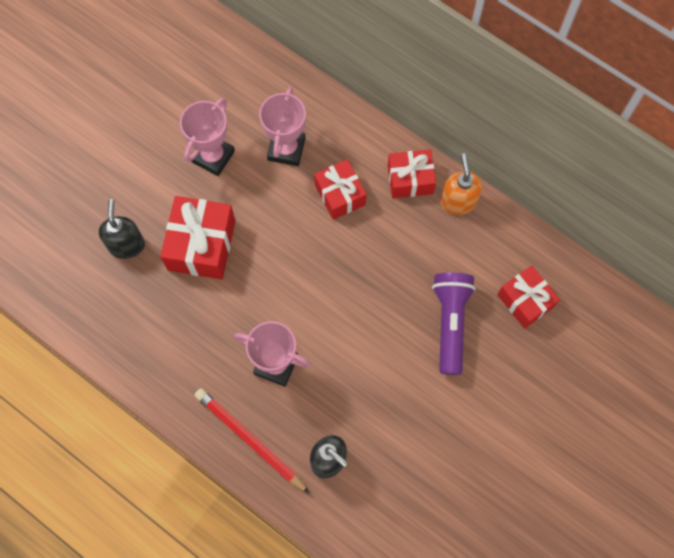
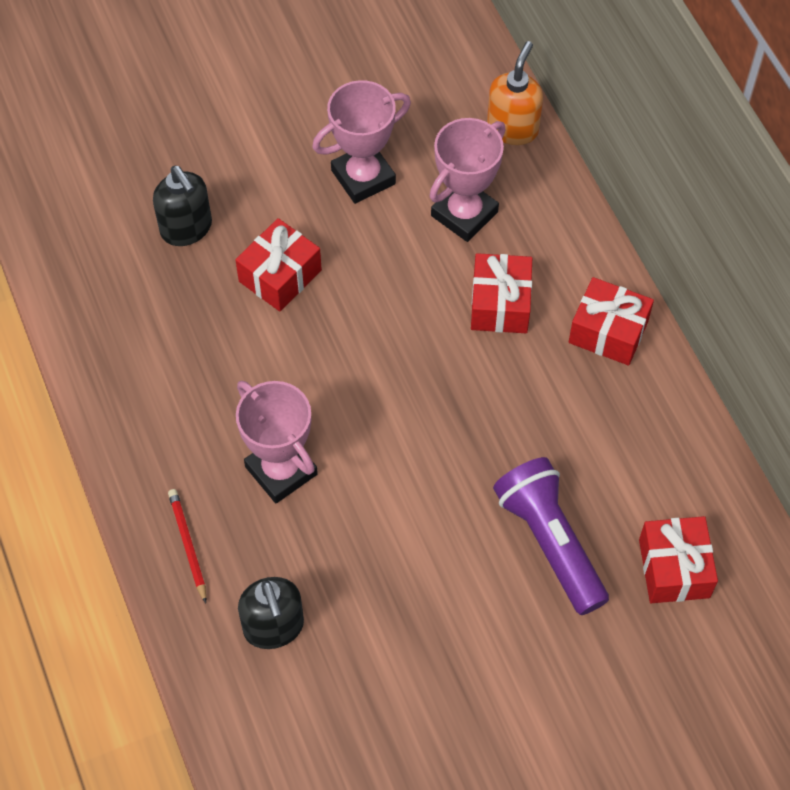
camera: 30 degrees right, 10 degrees down
black soap dispenser [99,199,145,259] -> black soap dispenser turned 120 degrees clockwise [153,166,212,246]
red gift [160,196,235,279] -> red gift [235,218,322,312], size x0.67
red pencil [195,388,310,494] -> red pencil [168,489,206,603], size x0.55
purple flashlight [432,273,476,375] -> purple flashlight turned 60 degrees counterclockwise [493,457,609,615]
orange soap dispenser [441,153,482,215] -> orange soap dispenser moved to [487,41,543,145]

